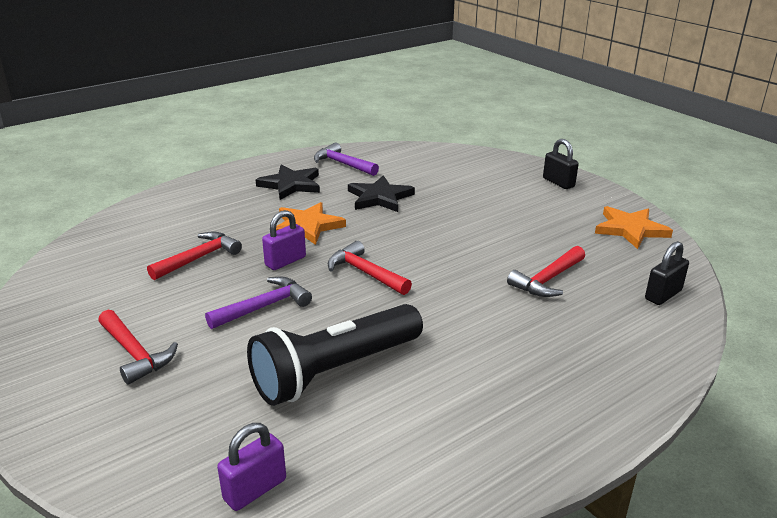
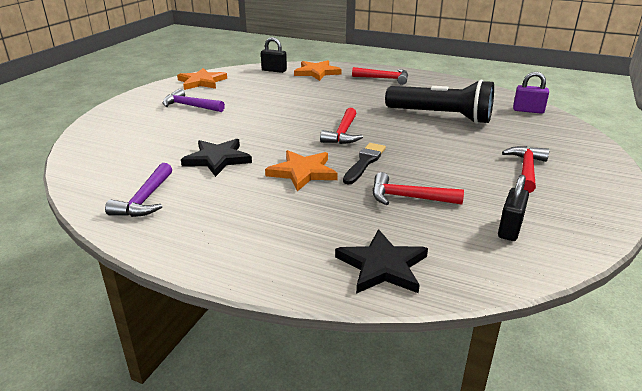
camera: 120 degrees left, 0 degrees up
purple hammer [205,276,312,329] -> purple hammer moved to [163,89,225,112]
black star [256,165,320,200] -> black star moved to [335,229,428,294]
purple padlock [262,210,306,270] -> black brush [343,143,386,185]
red hammer [507,246,585,297] -> red hammer moved to [352,67,408,85]
black padlock [543,139,579,189] -> black padlock moved to [498,175,529,241]
none -> orange star [294,60,342,81]

